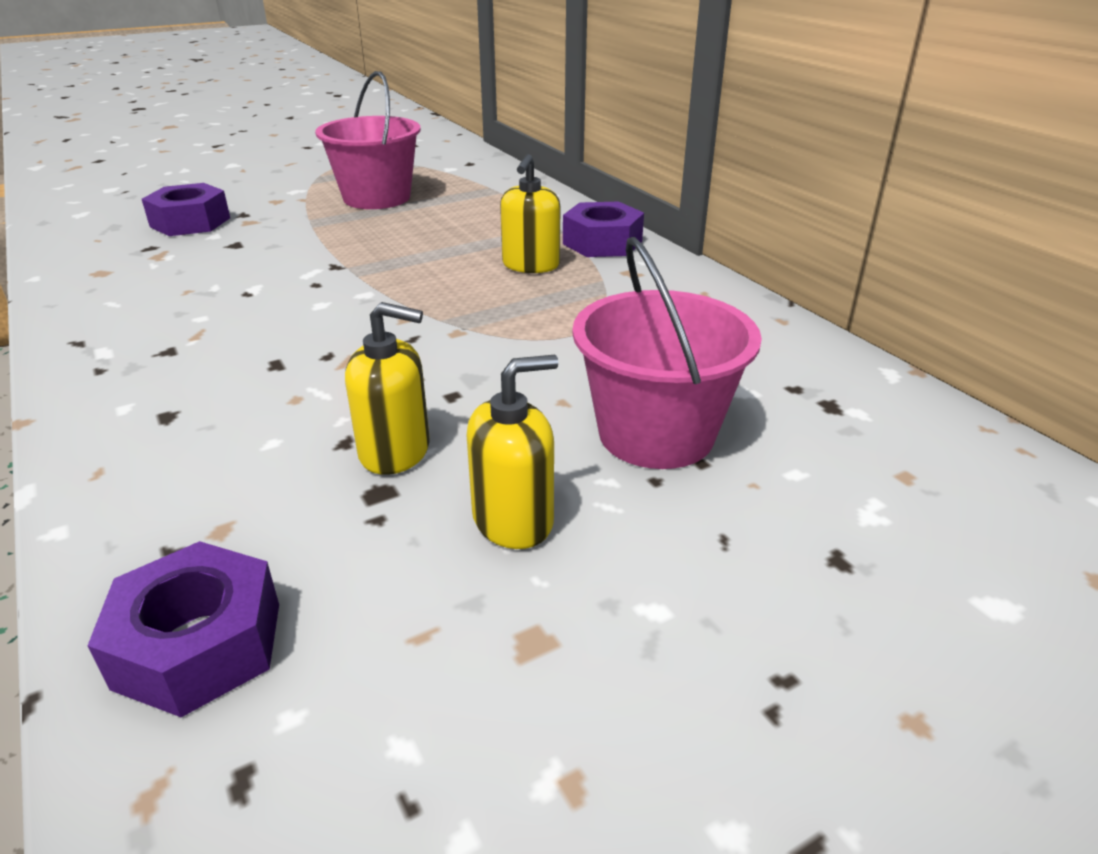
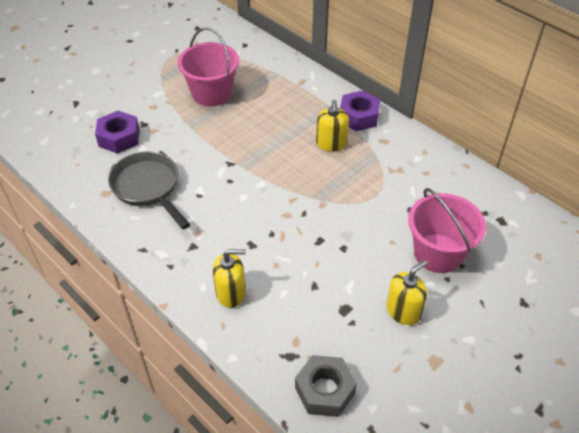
camera: 15 degrees left, 15 degrees up
purple nut [87,541,279,717] -> grey nut [295,355,357,417]
yellow soap dispenser [345,302,430,475] -> yellow soap dispenser moved to [213,249,246,308]
none -> grey pan [108,151,190,229]

